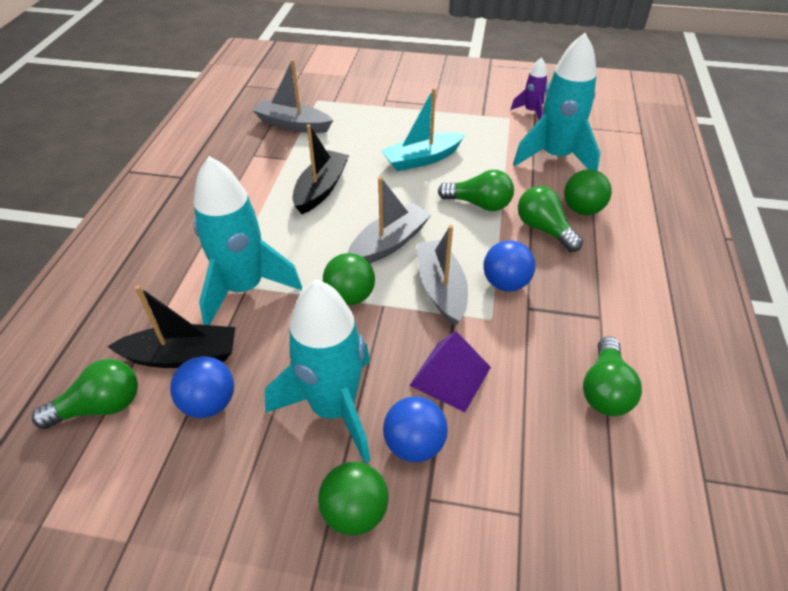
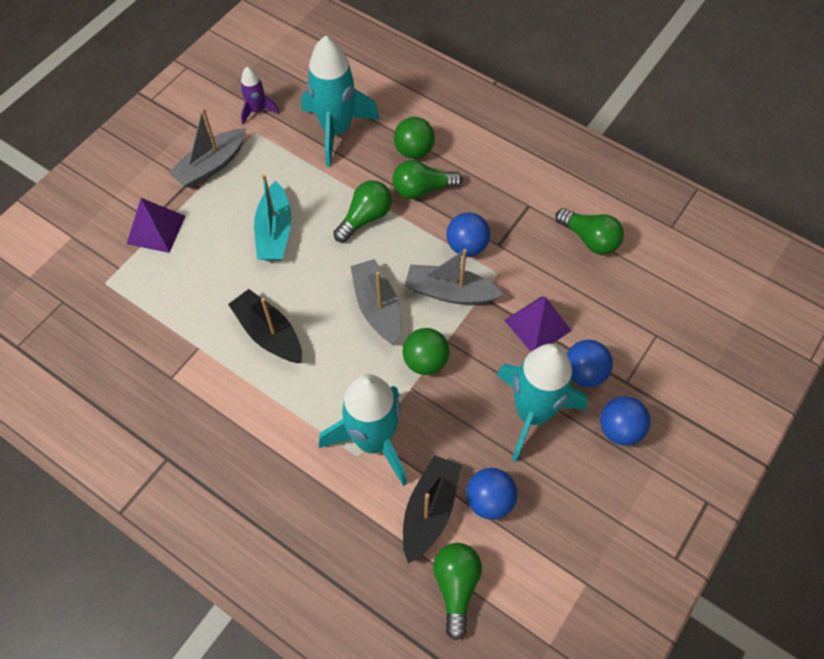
camera: 65 degrees left, 15 degrees up
grey boat [252,59,333,133] -> grey boat moved to [169,108,247,188]
green ball [318,462,389,536] -> blue ball [600,396,651,446]
none -> purple pyramid [127,198,185,253]

